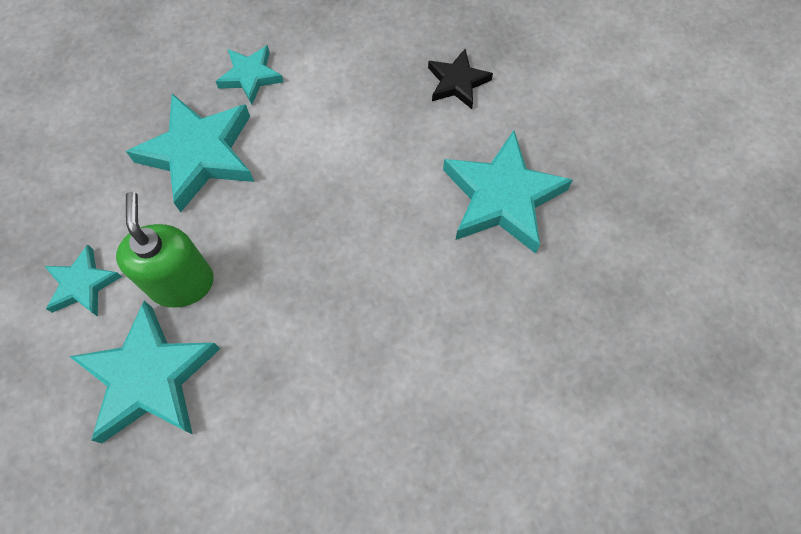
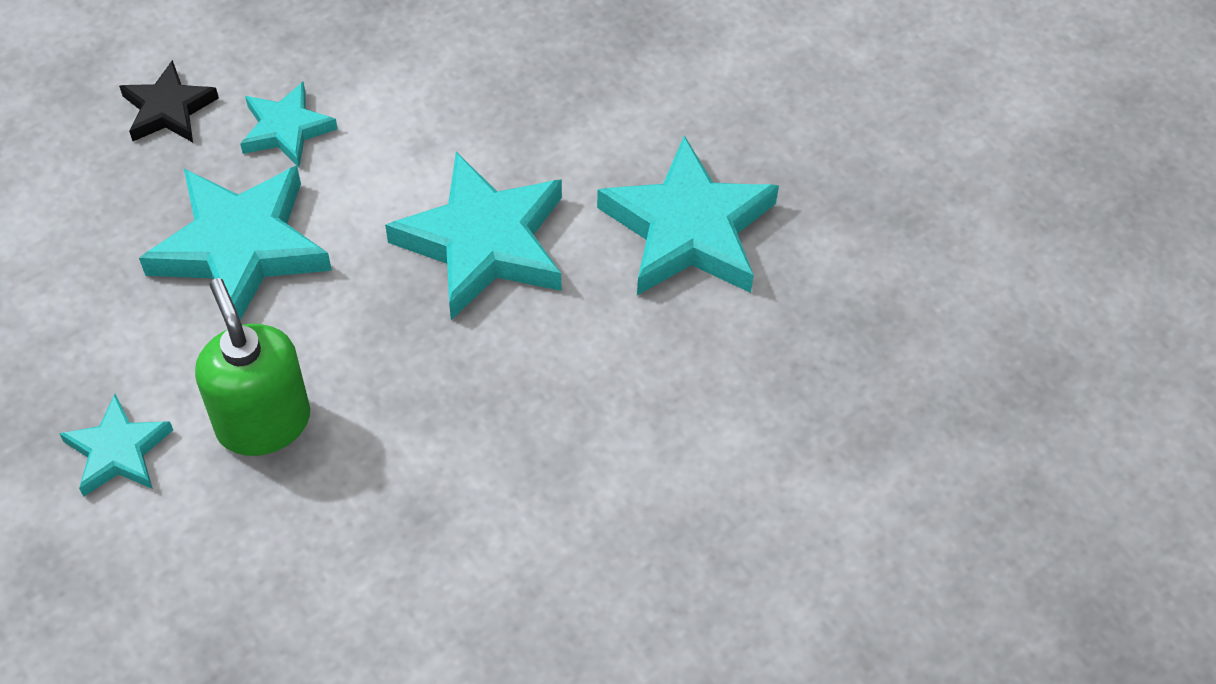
camera: 15 degrees left, 10 degrees down
turquoise star [69,300,220,443] -> turquoise star moved to [385,152,562,320]
black star [428,49,493,109] -> black star moved to [119,60,219,142]

